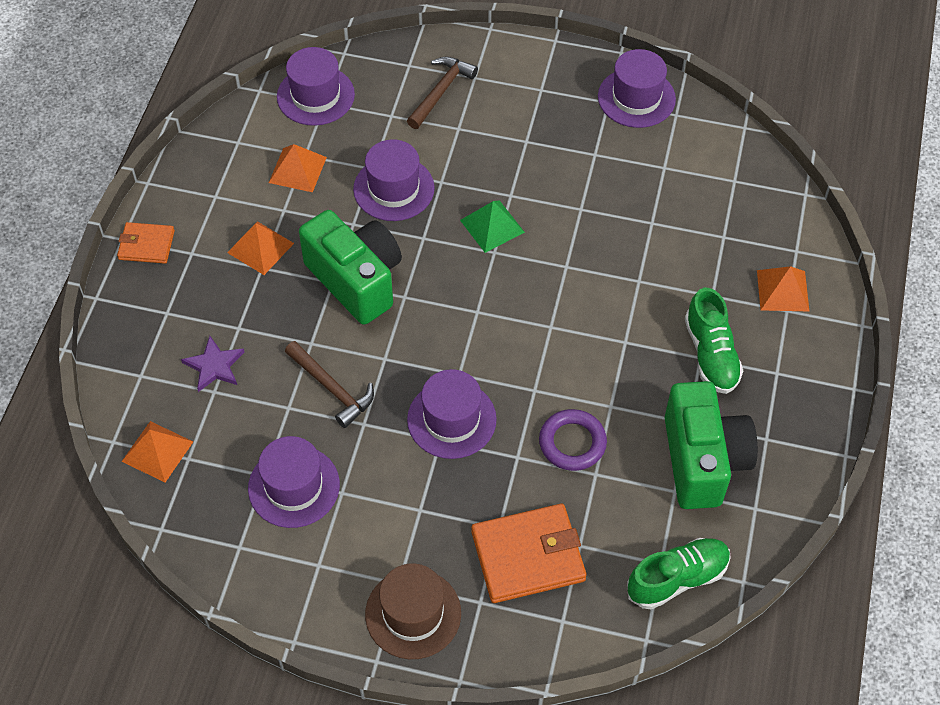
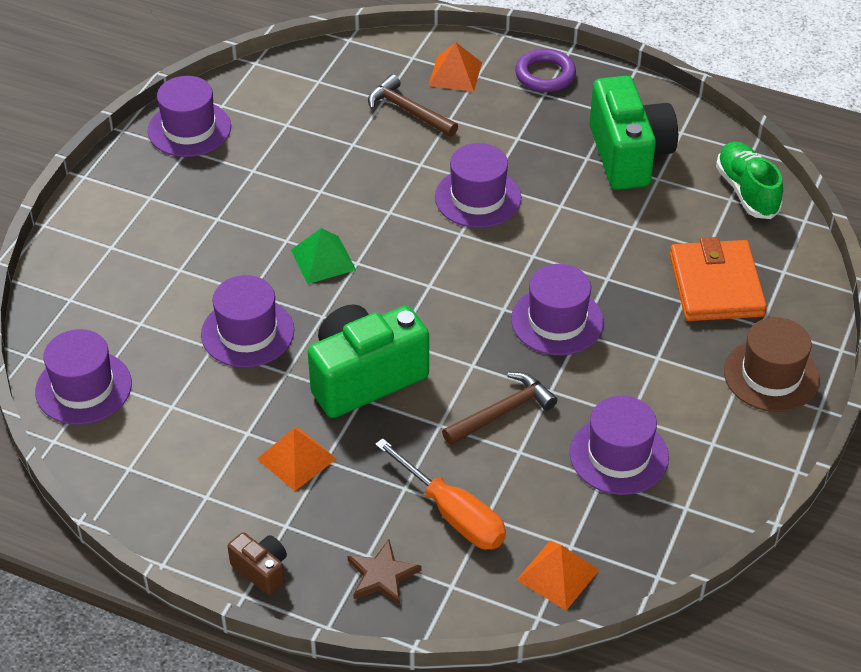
camera: 80 degrees left, 10 degrees down
orange wallet [117,222,175,264] -> brown camera [227,532,287,595]
purple star [181,336,244,392] -> orange screwdriver [375,438,506,549]
orange pyramid [269,144,327,192] -> none
brown hammer [407,57,478,129] -> brown hammer moved to [368,74,458,137]
purple ring [539,409,607,471] -> purple ring moved to [515,49,576,92]
green camera [665,381,758,509] -> green camera turned 75 degrees clockwise [589,76,678,190]
green shoe [685,288,743,394] -> none
none -> brown star [348,539,422,605]
none -> purple hat [435,143,521,228]

